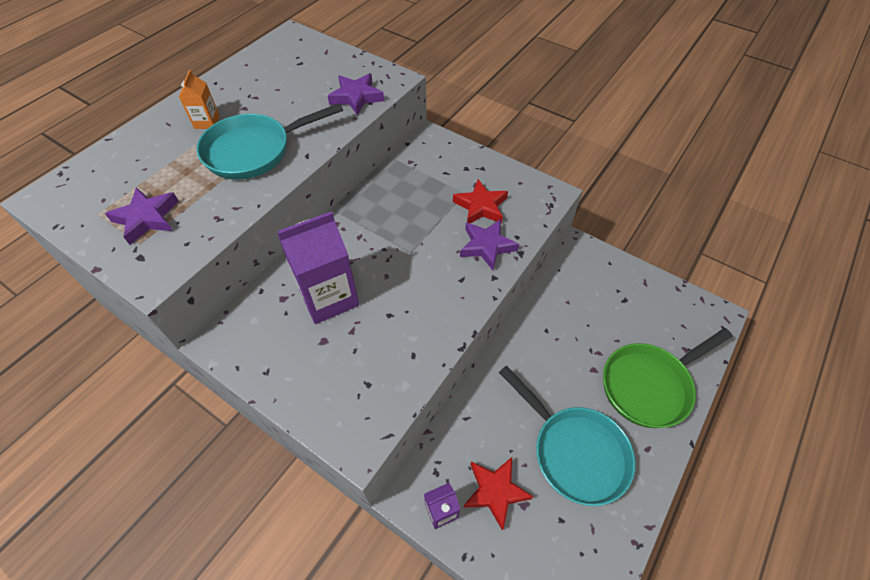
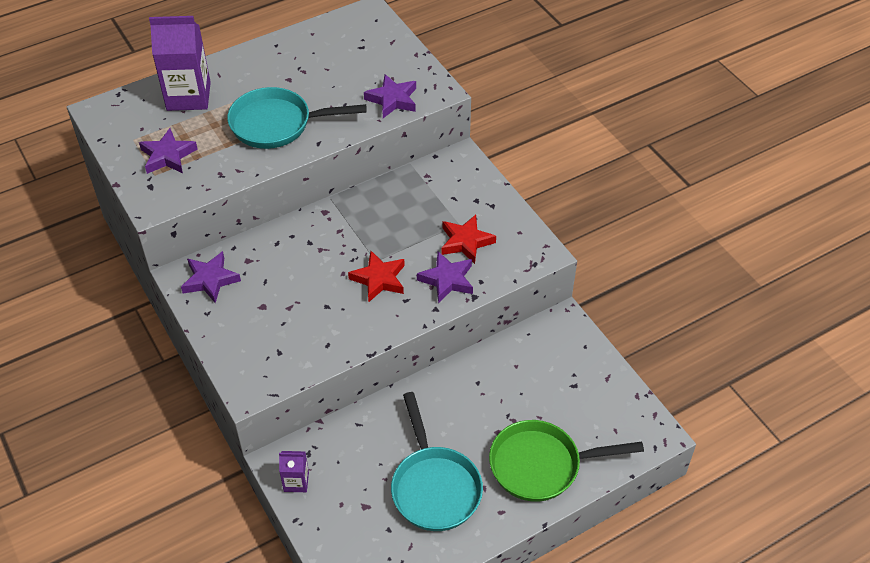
camera: 25 degrees right, 5 degrees down
orange carton [179,70,220,129] -> none
purple carton [277,211,359,324] -> purple carton moved to [149,16,211,111]
red star [463,457,533,530] -> red star moved to [348,251,405,302]
none -> purple star [181,251,241,303]

